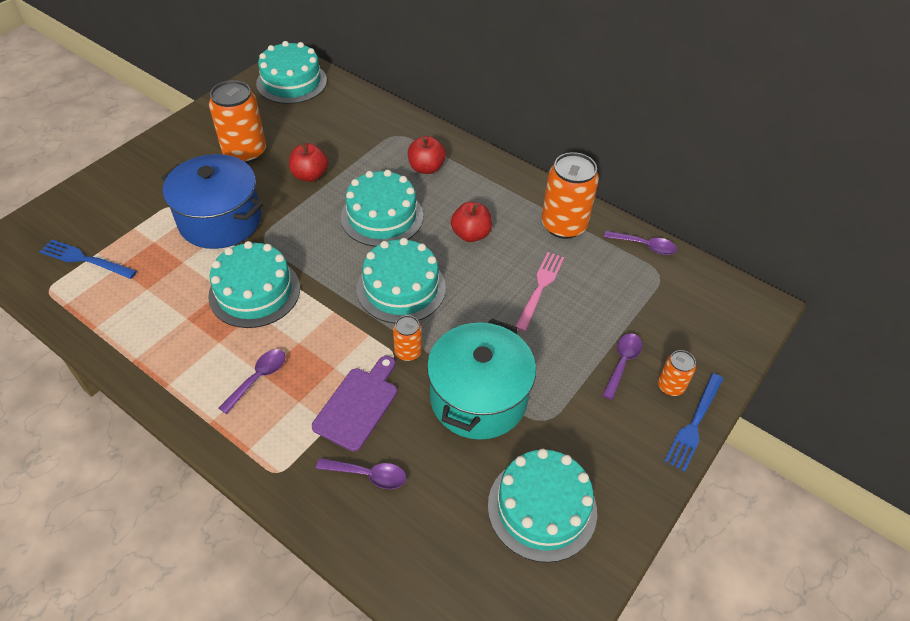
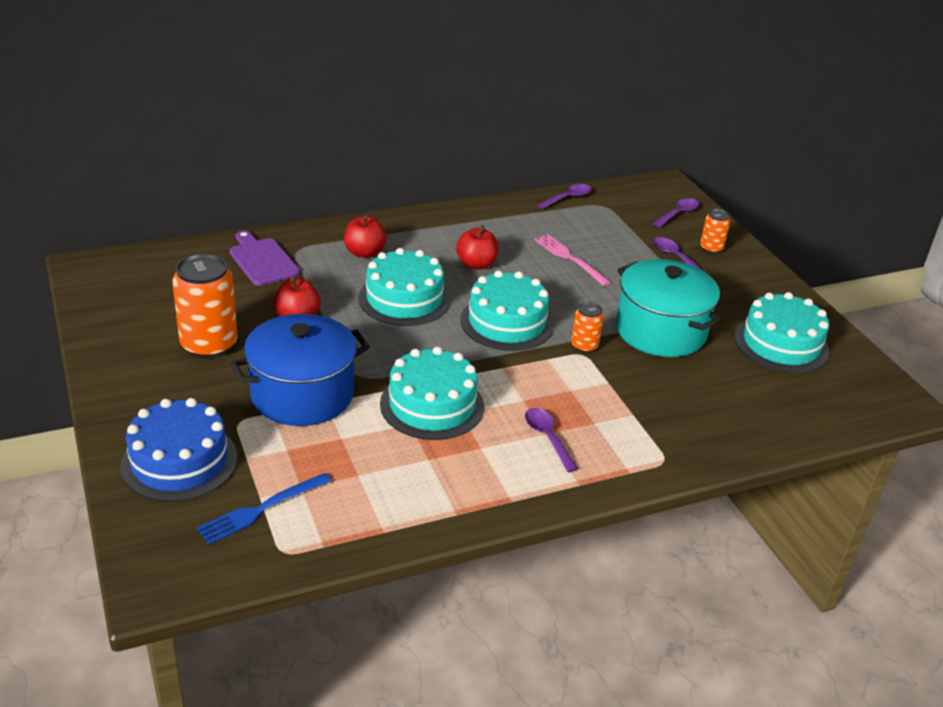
camera: 60 degrees left, 15 degrees down
turquoise cake [256,41,327,104] -> none
purple cutting board [312,356,397,451] -> purple cutting board moved to [229,231,300,286]
purple spoon [316,458,406,489] -> purple spoon moved to [652,198,699,227]
orange can [541,152,599,239] -> none
blue fork [664,373,723,472] -> none
none -> blue cake [120,398,237,502]

